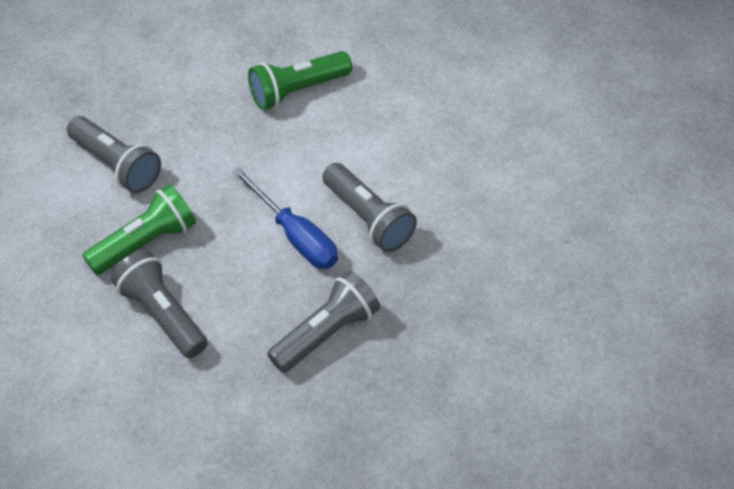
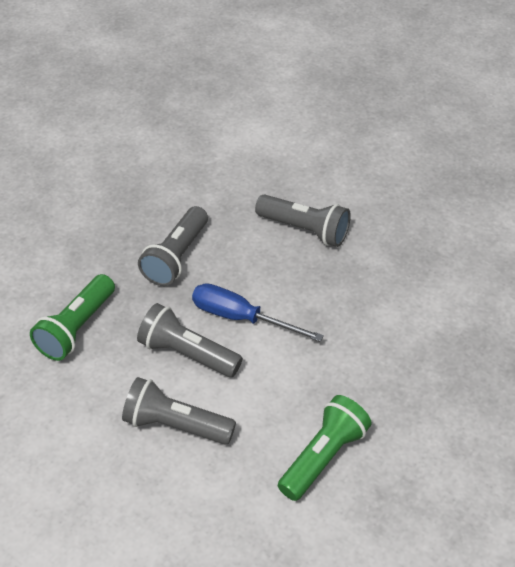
camera: 155 degrees right, 5 degrees down
grey flashlight [67,116,161,193] -> grey flashlight moved to [122,377,236,445]
green flashlight [82,184,196,275] -> green flashlight moved to [30,274,115,361]

